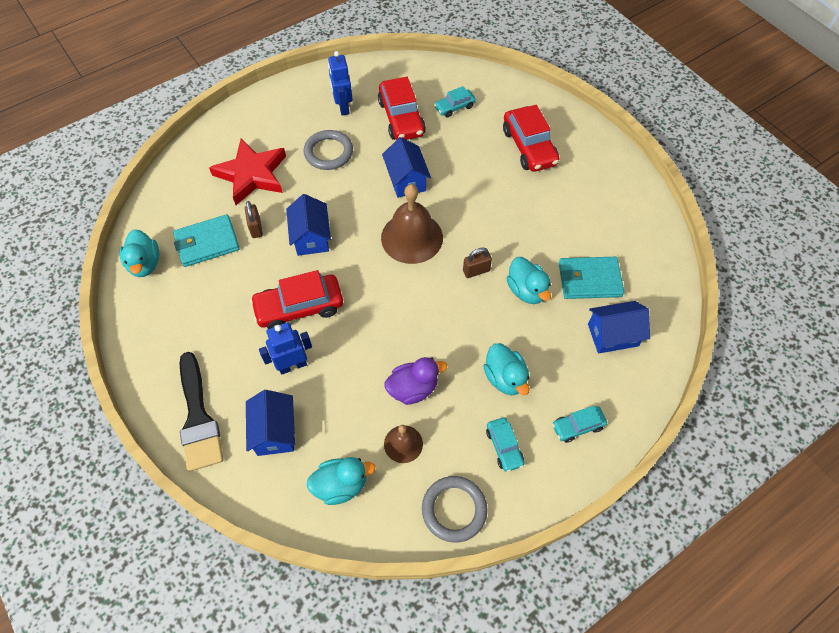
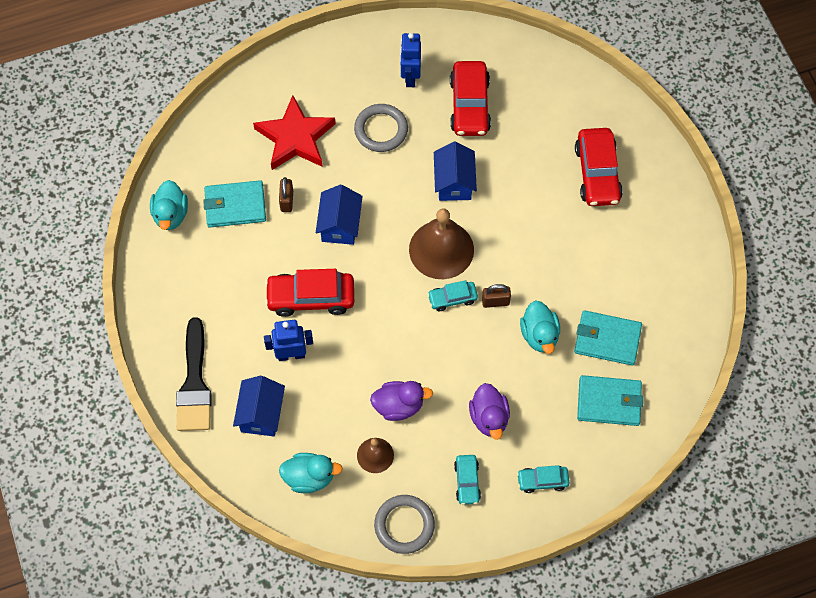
camera: 15 degrees right, 5 degrees up
turquoise car [434,86,476,118] -> turquoise car moved to [427,280,478,311]
turquoise duck [483,343,530,395] -> purple duck [469,383,510,440]
blue house [588,301,650,354] -> turquoise wallet [577,375,643,426]

